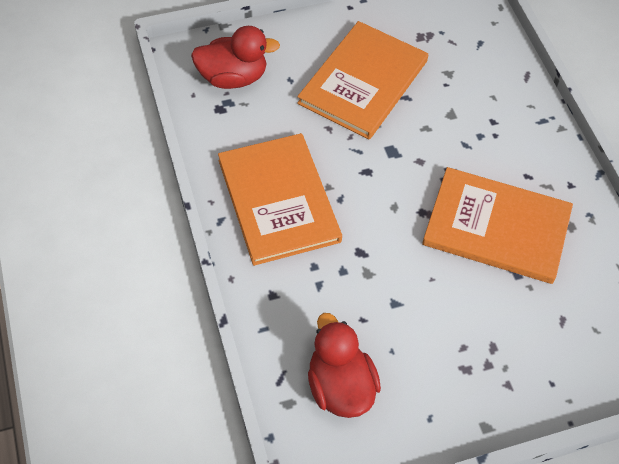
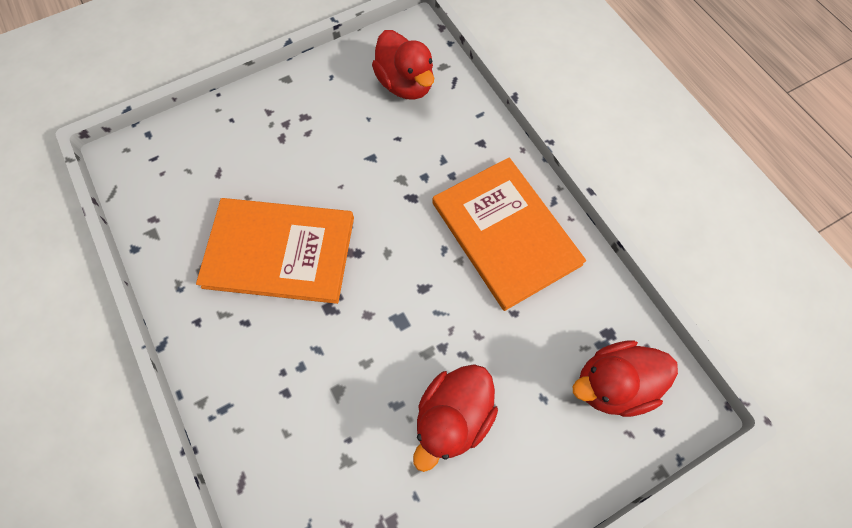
camera: 170 degrees right, 10 degrees up
orange book [297,21,428,140] -> red duck [413,364,498,472]

